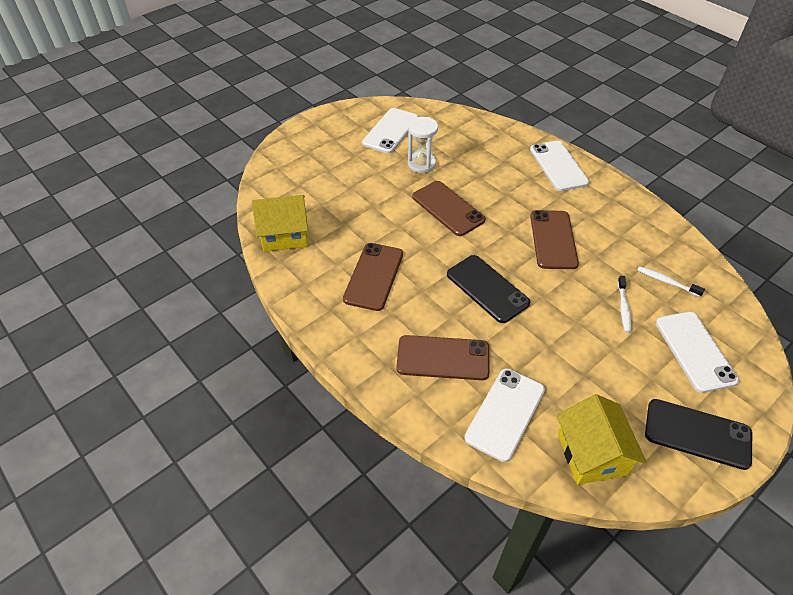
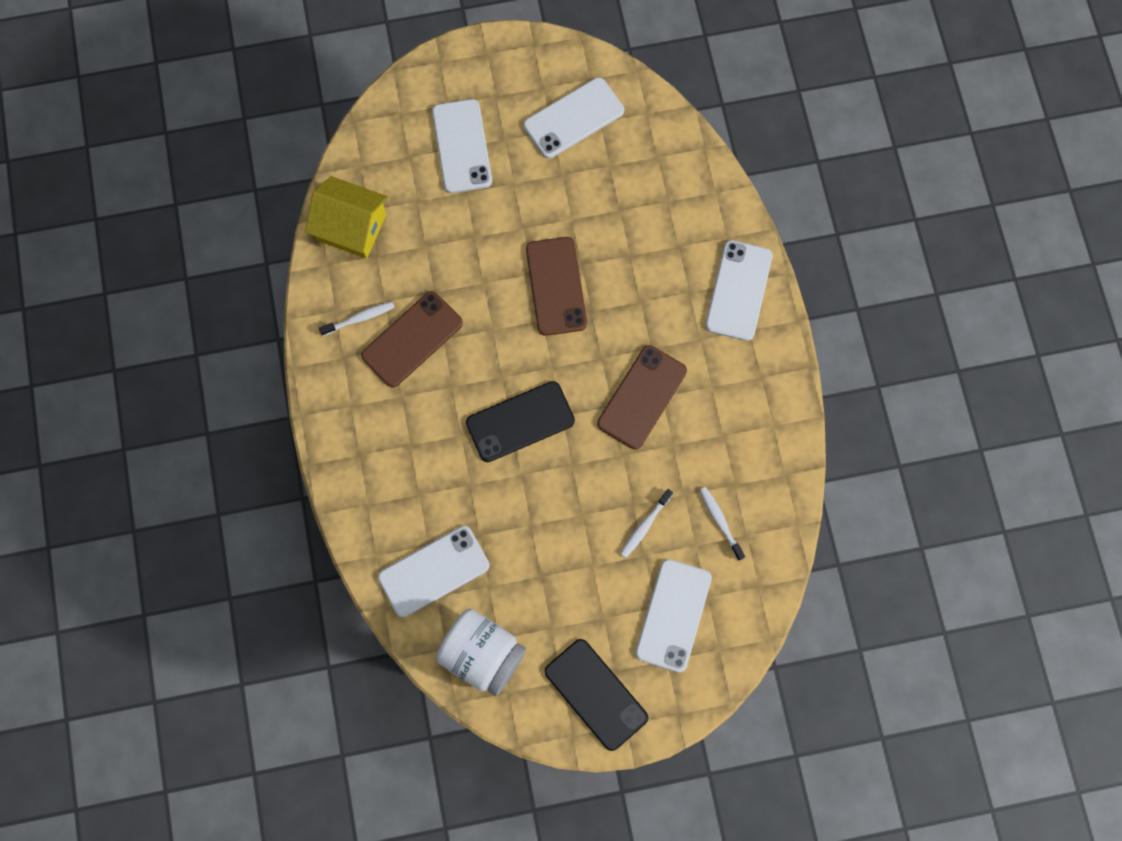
camera: 30 degrees right, 25 degrees up
brown phone [397,335,490,380] -> none
white hourglass [408,117,438,173] -> none
black phone [447,255,530,323] -> black phone turned 75 degrees clockwise [466,381,575,462]
yellow house [557,394,647,485] -> white jar [436,609,526,696]
none -> white toothbrush [319,301,395,336]
none -> white phone [432,99,492,193]

